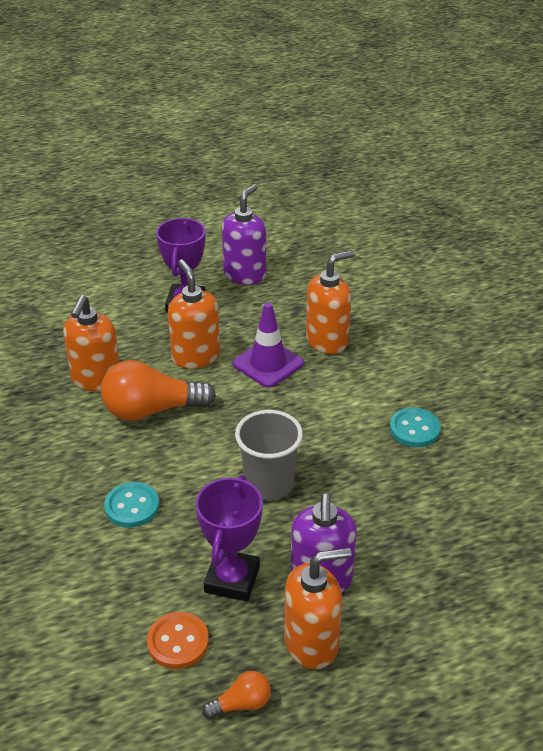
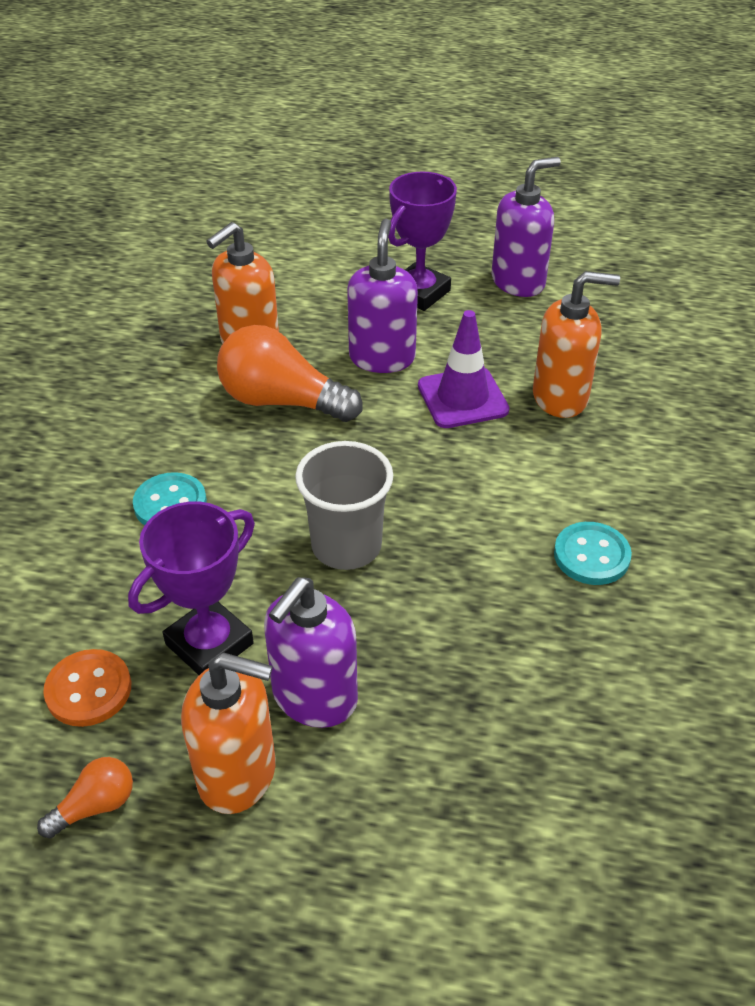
camera: 30 degrees right, 5 degrees up
orange soap dispenser [168,260,220,369] -> purple soap dispenser [347,219,418,373]
orange light bulb [202,671,271,719] -> orange light bulb turned 45 degrees counterclockwise [37,757,133,838]

